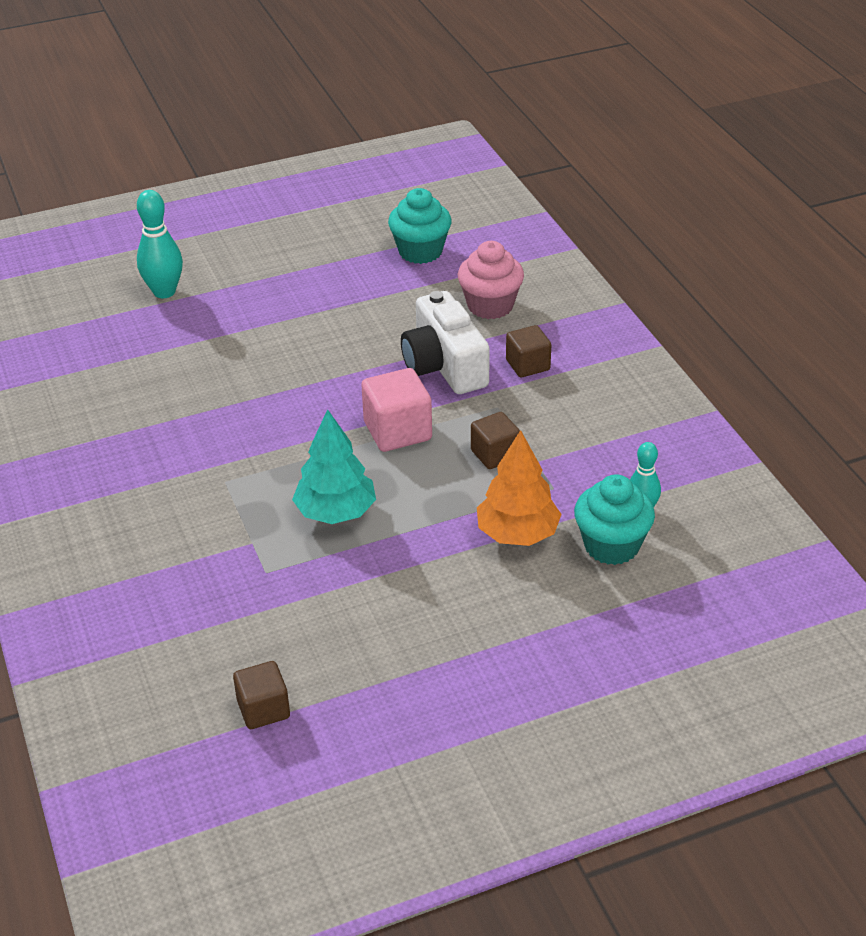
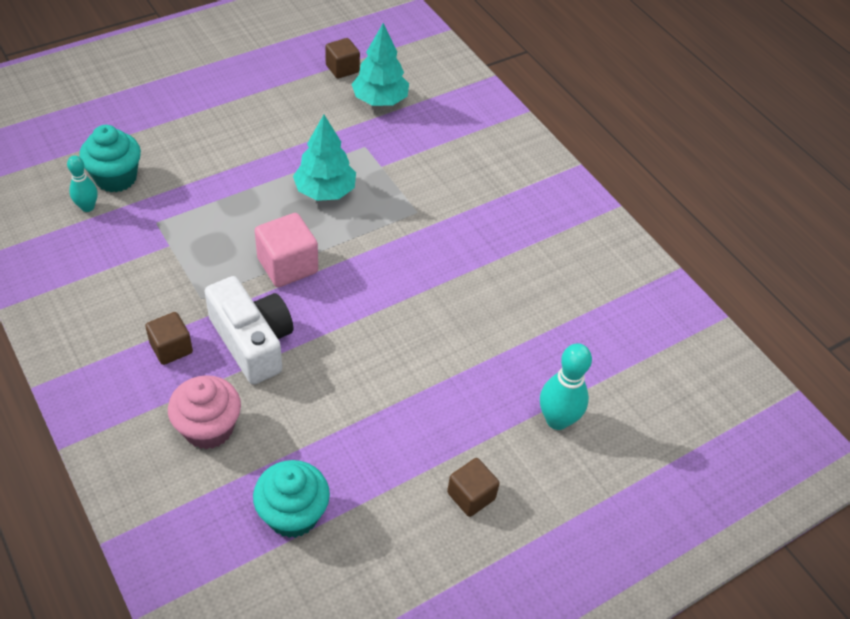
camera: 165 degrees right, 10 degrees up
brown cube [471,412,520,469] -> brown cube moved to [447,458,500,517]
orange tree [477,430,562,546] -> none
none -> turquoise tree [351,23,409,106]

